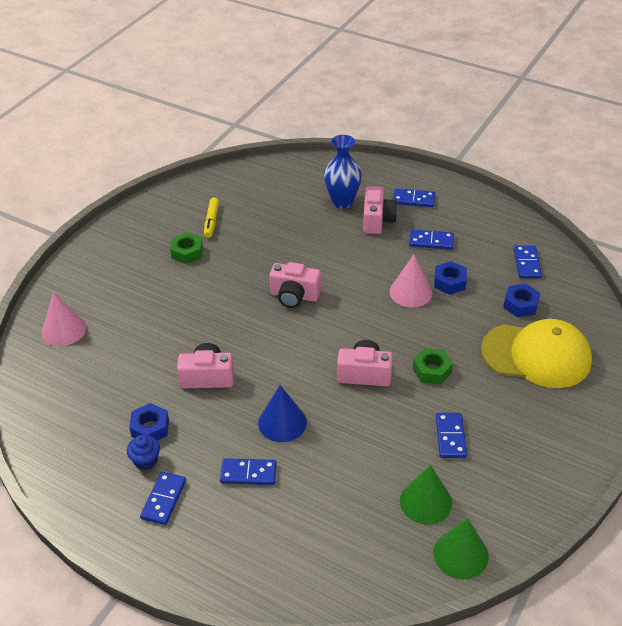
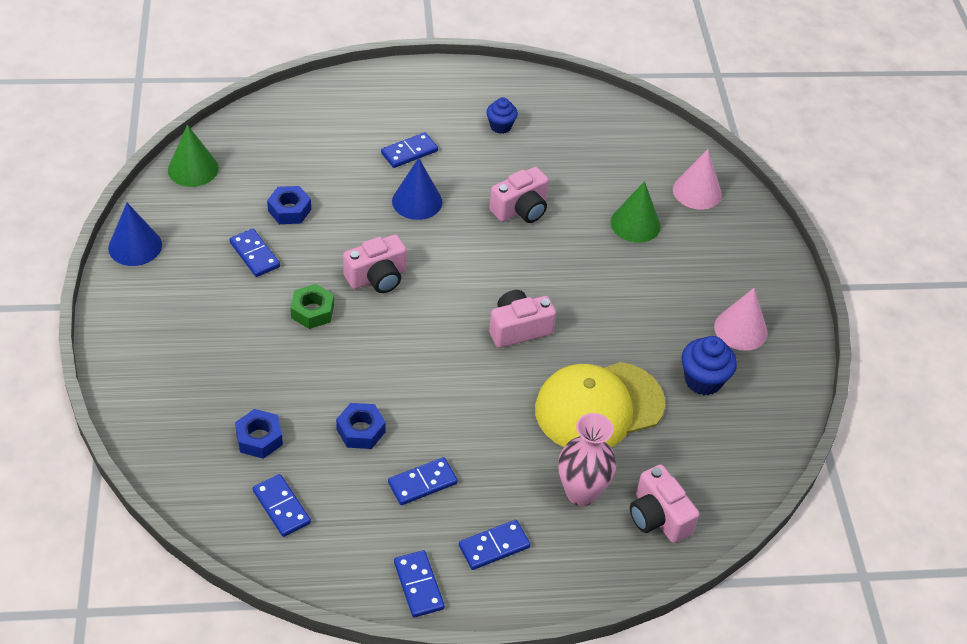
camera: 140 degrees right, 5 degrees up
blue nut [129,403,169,441] -> blue nut moved to [267,186,311,224]
blue domino [140,472,186,525] -> blue domino moved to [394,550,445,617]
green nut [170,232,203,264] -> none
yellow marker [204,198,219,238] -> blue cupcake [682,336,737,395]
blue vase [324,135,362,209] -> pink vase [558,413,616,506]
pink camera [363,186,398,234] -> pink camera moved to [630,464,699,543]
pink cone [390,254,432,307] -> pink cone moved to [714,288,768,351]
green cone [400,465,452,525] -> green cone moved to [611,181,661,243]
yellow cap [481,319,592,388] -> yellow cap moved to [535,362,665,447]
none -> blue cone [108,203,162,266]

